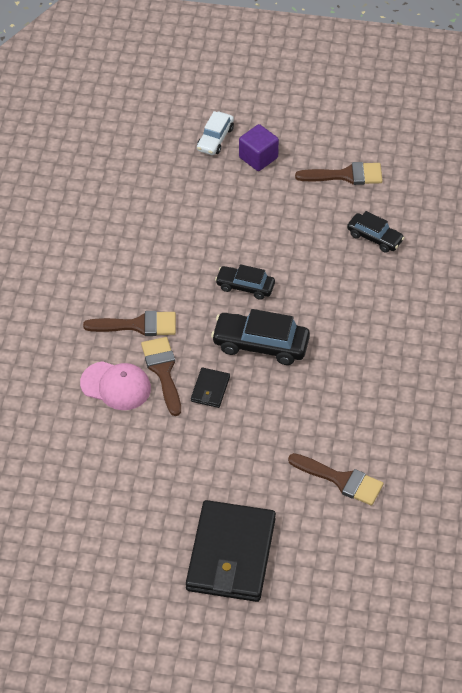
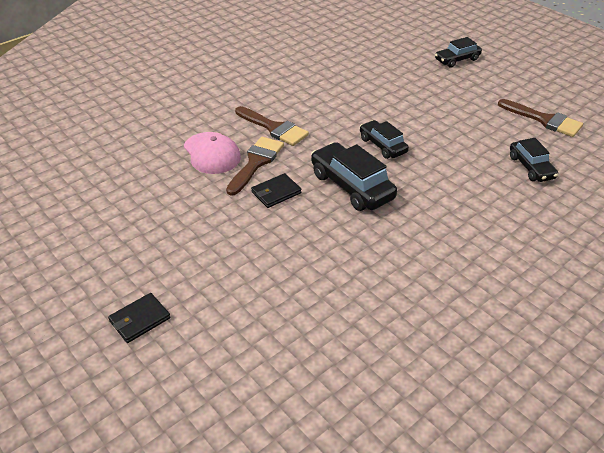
camera: 40 degrees right, 10 degrees down
black wallet [186,500,276,602] -> black wallet [108,293,170,343], size x0.43
white car [197,111,234,155] -> black car [435,37,482,68]
purple cube [239,124,279,171] -> none
brown brush [288,453,384,506] -> none

